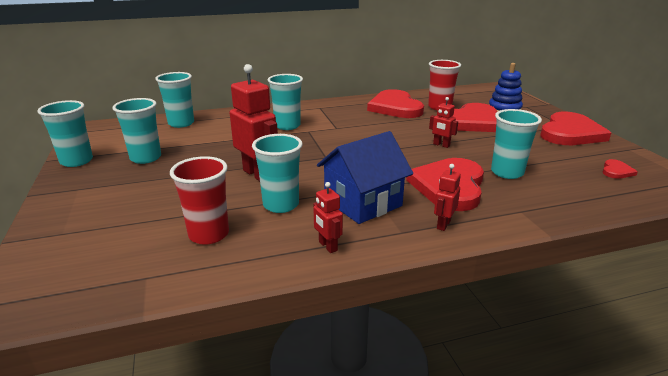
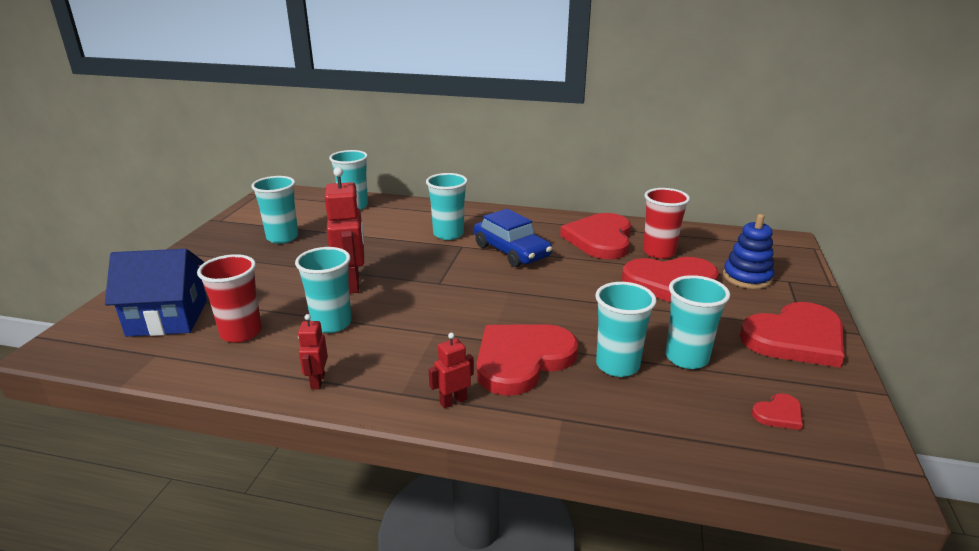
camera: 30 degrees right, 0 degrees up
turquoise cup [37,100,93,167] -> turquoise cup moved to [666,275,730,369]
blue house [317,131,413,224] -> blue house moved to [105,249,207,337]
red robot [429,97,458,148] -> none
none -> blue car [474,209,552,267]

